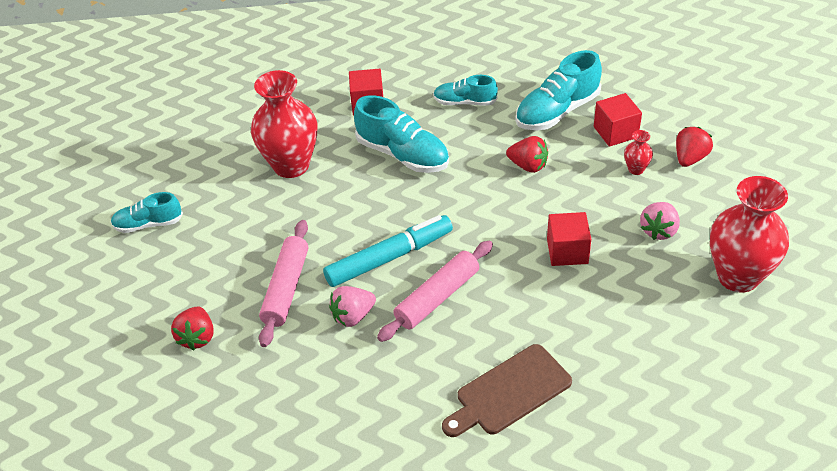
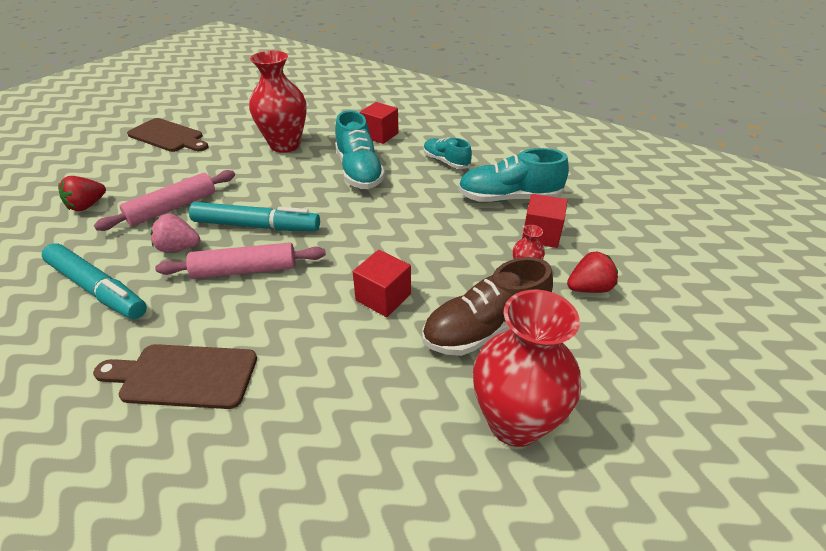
camera: 35 degrees right, 5 degrees down
turquoise shoe [111,192,183,233] -> brown cutting board [127,118,209,152]
red strawberry [506,136,548,173] -> none
pink strawberry [640,202,680,240] -> brown shoe [422,257,553,356]
none -> turquoise marker [42,243,147,319]

